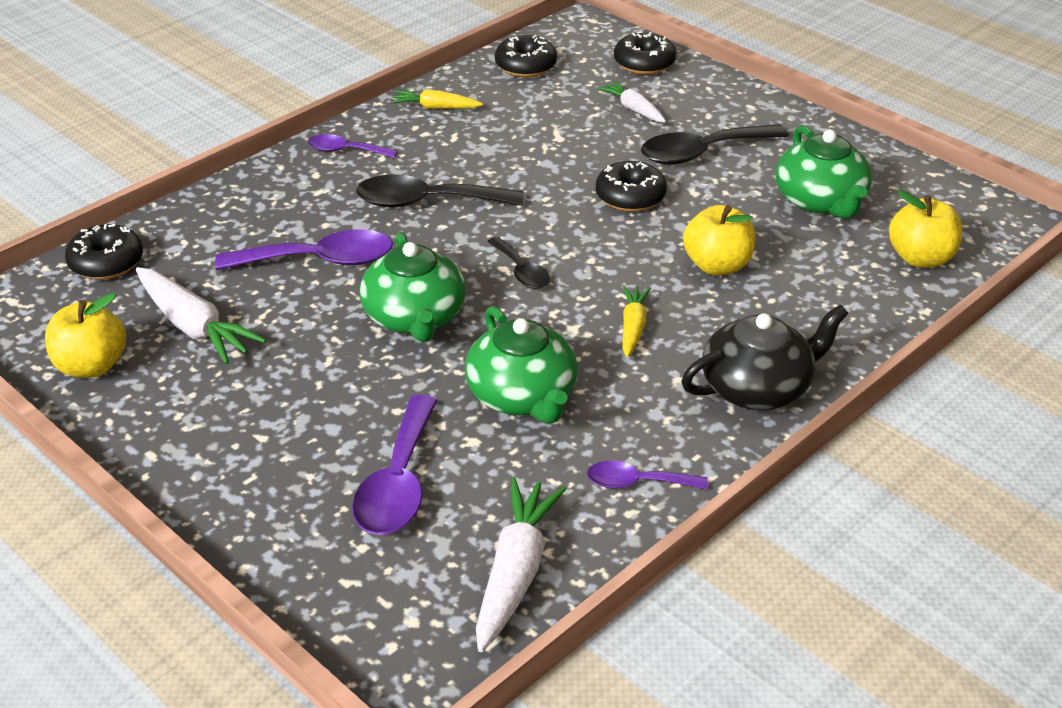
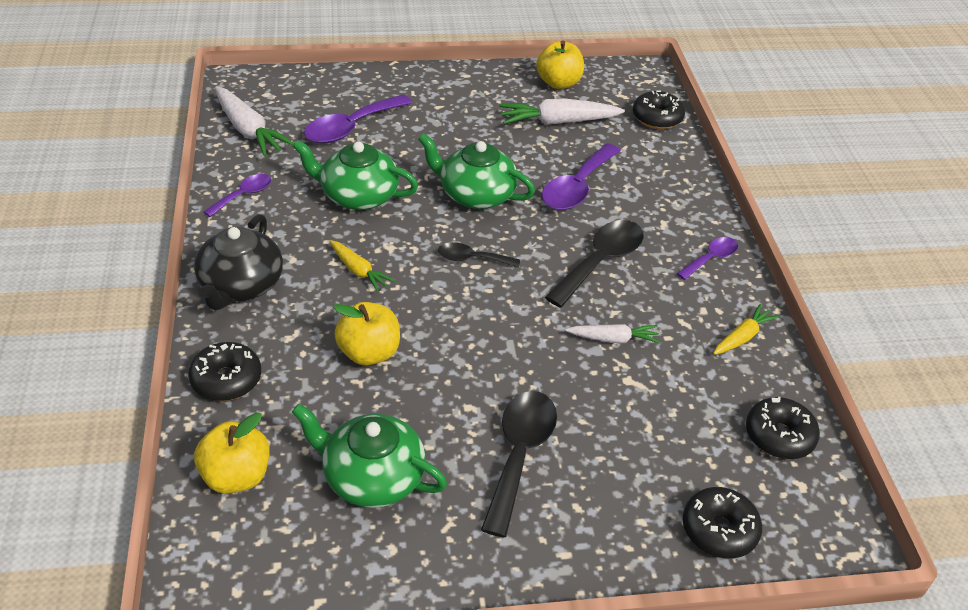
camera: 125 degrees right, 5 degrees up
purple spoon [352,394,438,535] -> purple spoon turned 90 degrees counterclockwise [304,94,412,143]
black donut [596,161,667,212] -> black donut moved to [188,342,261,401]
white carrot [597,80,666,123] -> white carrot moved to [566,324,660,343]

